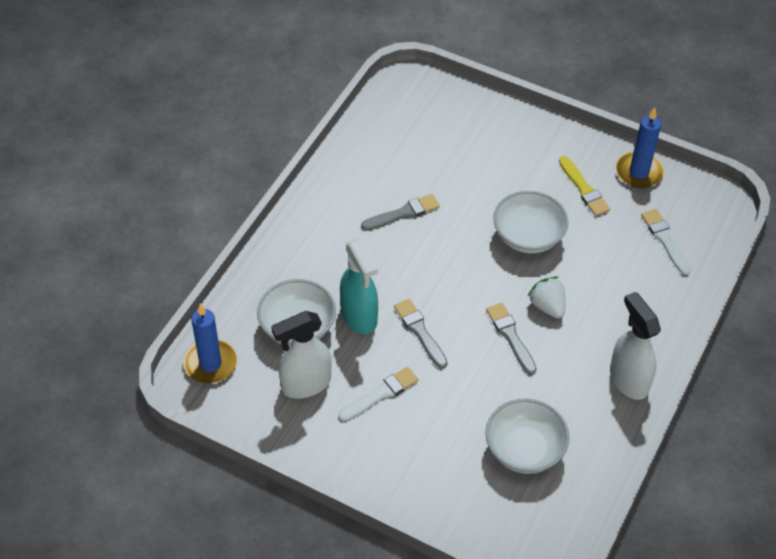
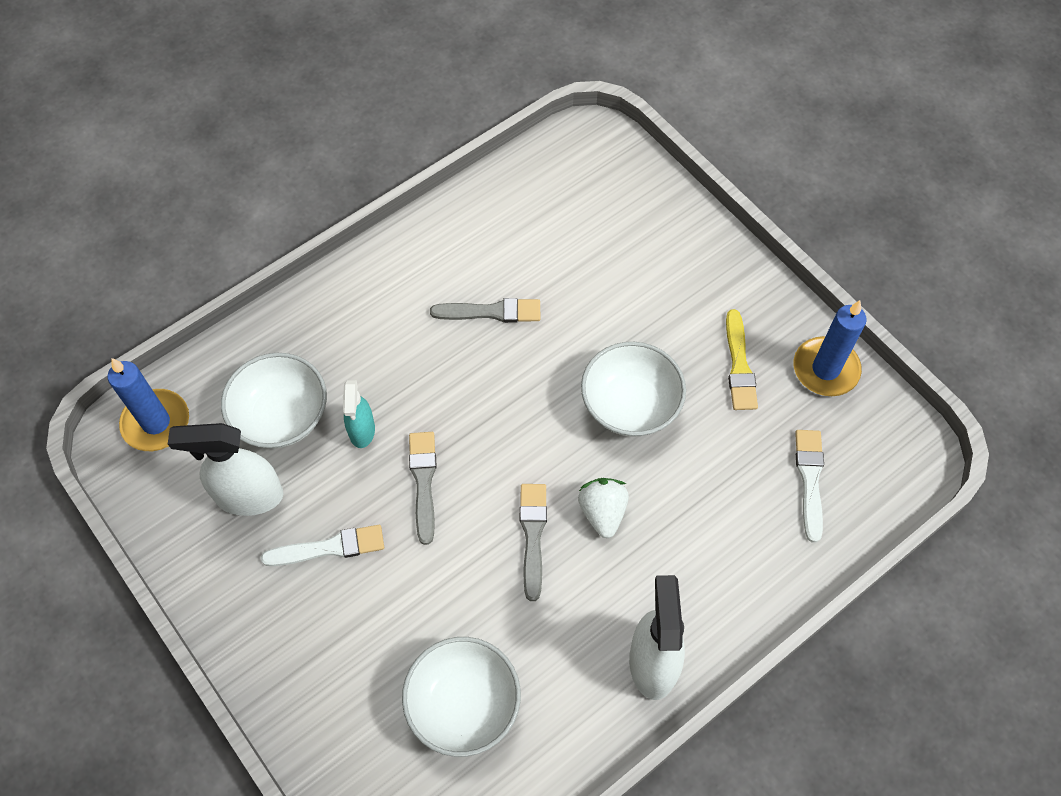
camera: 25 degrees right, 10 degrees up
turquoise spray bottle [340,238,378,334] -> turquoise spray bottle [343,380,375,448], size x0.61

